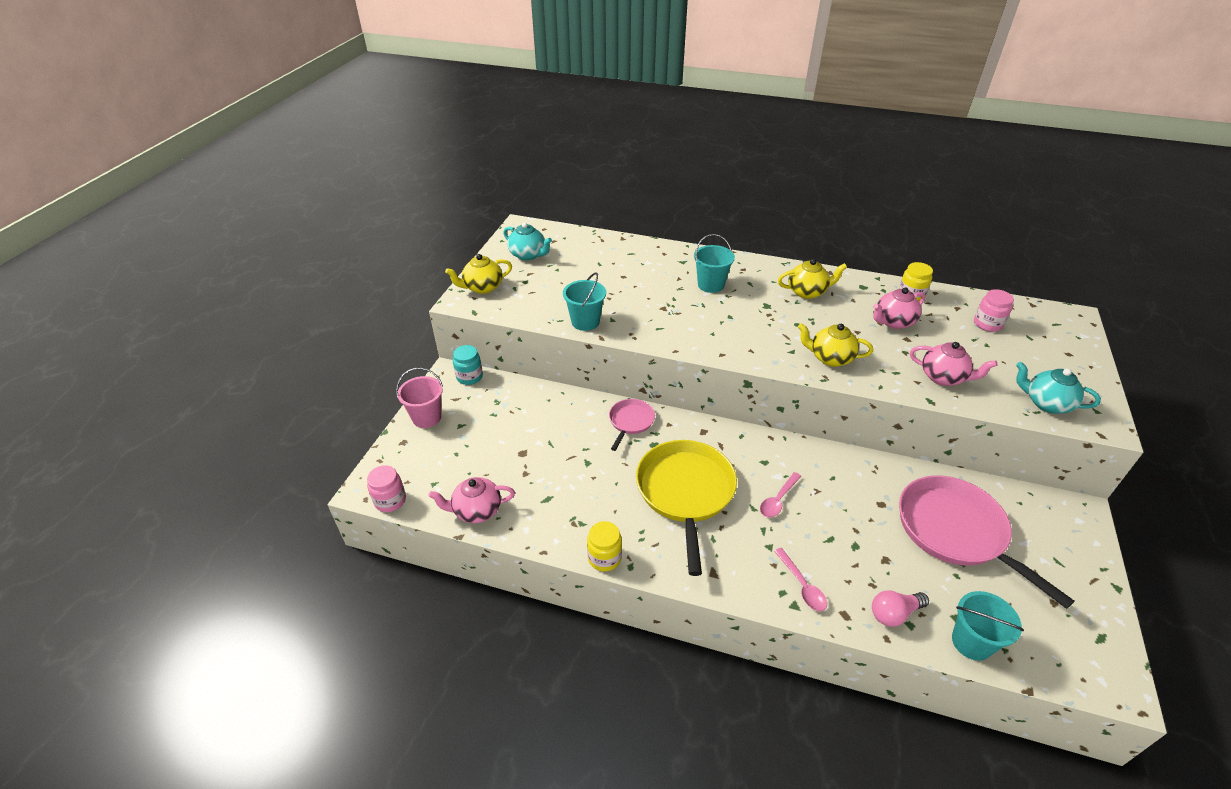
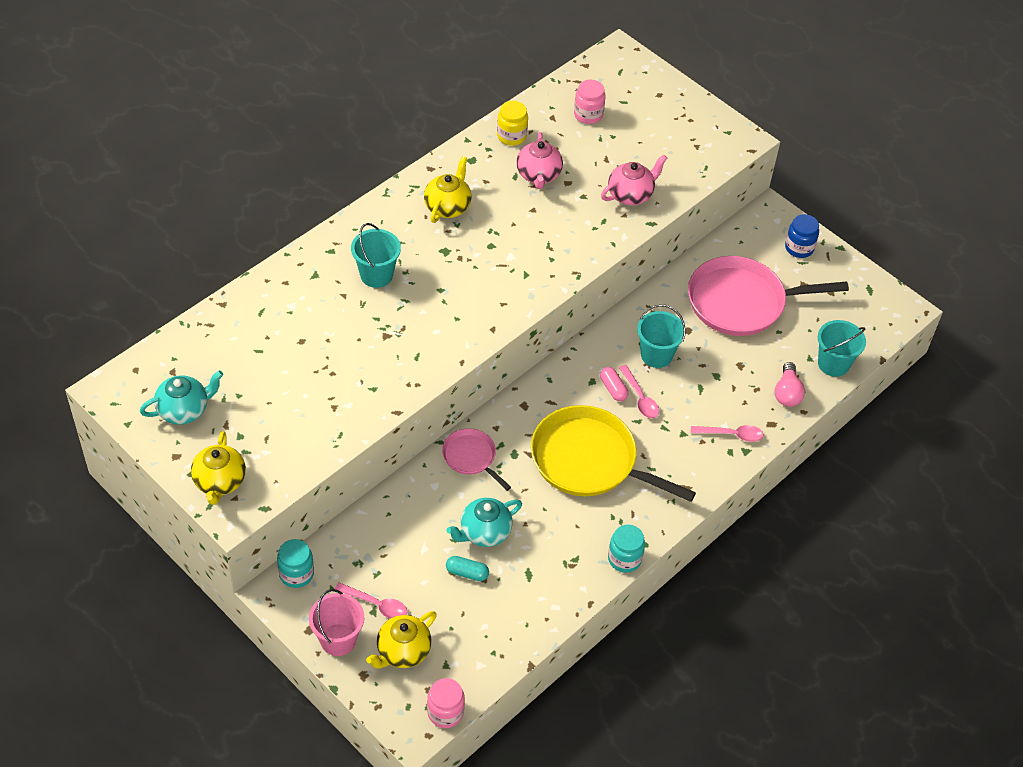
camera: 65 degrees left, 10 degrees up
pink teapot [429,477,515,523] -> none
turquoise bucket [563,272,606,331] -> turquoise bucket moved to [637,305,686,368]
yellow jar [587,521,622,571] -> turquoise jar [608,525,645,573]
yellow teapot [798,323,873,367] -> yellow teapot moved to [366,611,437,669]
turquoise teapot [1016,362,1101,414] -> turquoise teapot moved to [447,498,522,547]
none -> pink spoon [335,582,407,619]
none -> turquoise capsule [446,556,489,581]
none -> pink capsule [600,367,628,401]
none -> blue jar [785,214,819,258]

